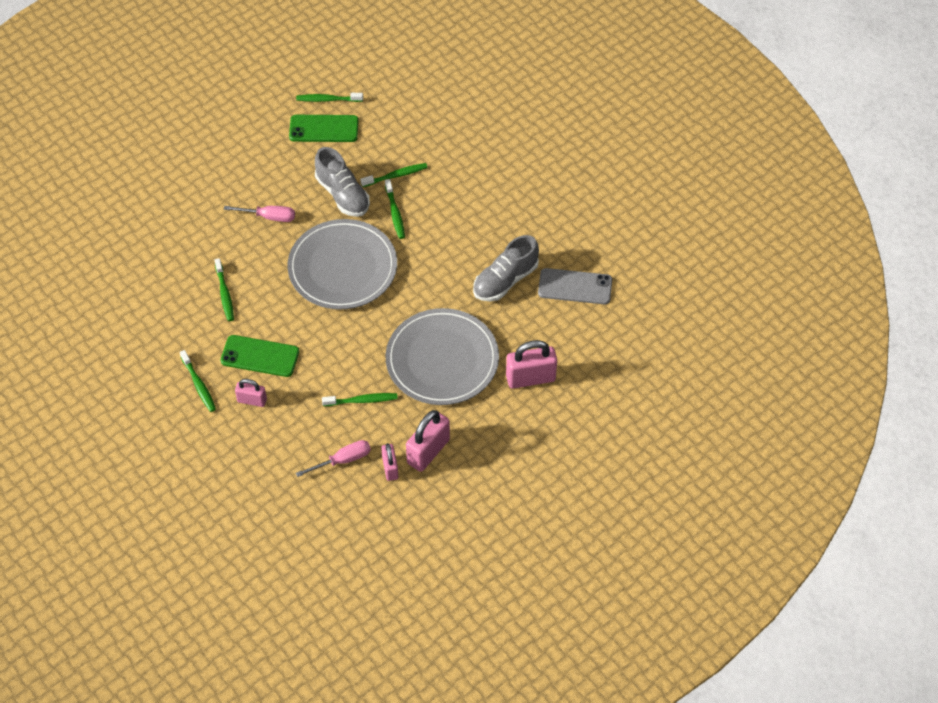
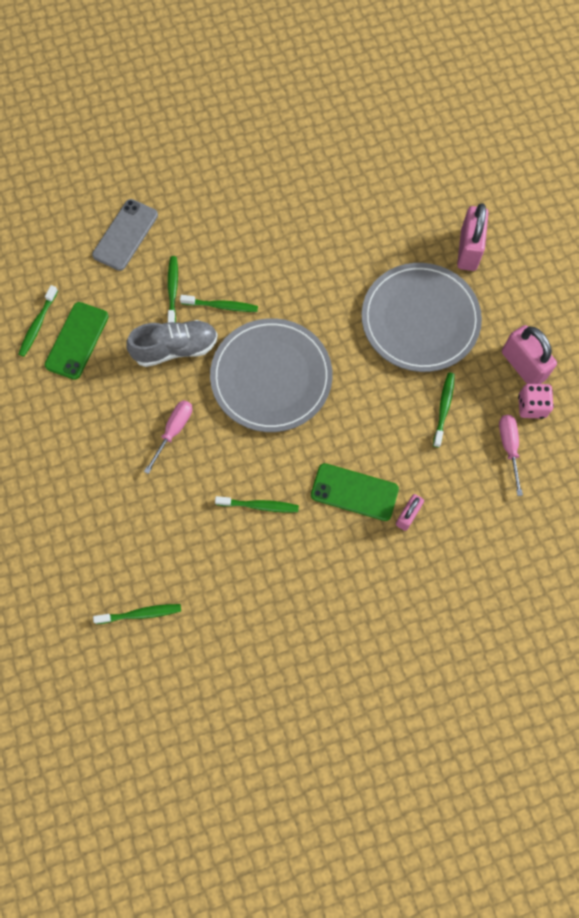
camera: 70 degrees left, 15 degrees up
green toothbrush [180,350,216,412] -> green toothbrush moved to [93,604,181,624]
green phone [220,335,299,377] -> green phone turned 75 degrees clockwise [311,463,399,521]
pink padlock [381,443,398,481] -> pink dice [518,384,554,419]
grey shoe [473,235,539,301] -> none
grey phone [538,268,612,304] -> grey phone moved to [92,199,158,271]

